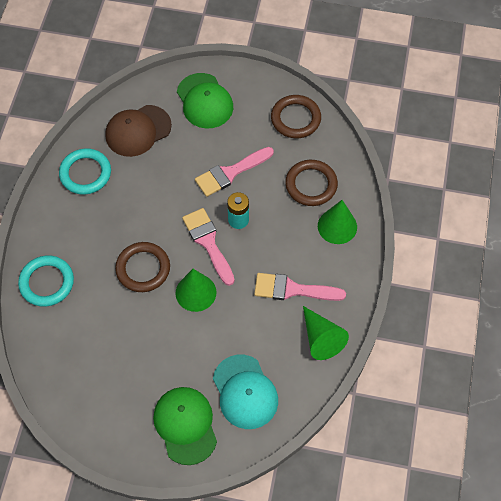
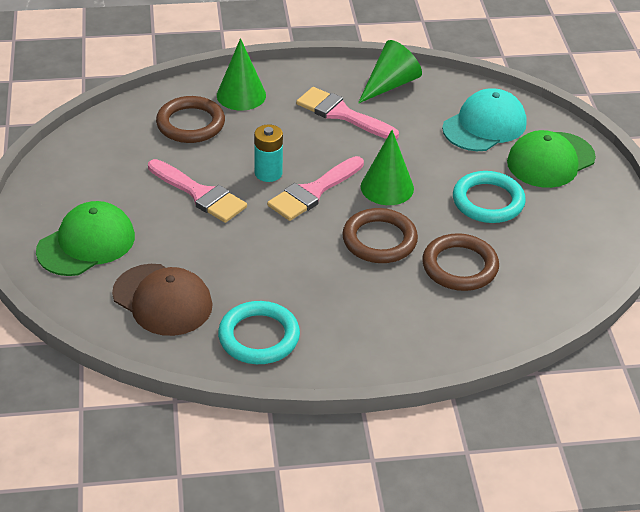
camera: 110 degrees left, 20 degrees down
turquoise ring [18,256,74,307] -> turquoise ring moved to [453,171,526,223]
pink brush [254,273,346,301] -> pink brush turned 135 degrees clockwise [296,87,399,139]
brown ring [271,95,321,138] -> brown ring moved to [422,233,499,291]

